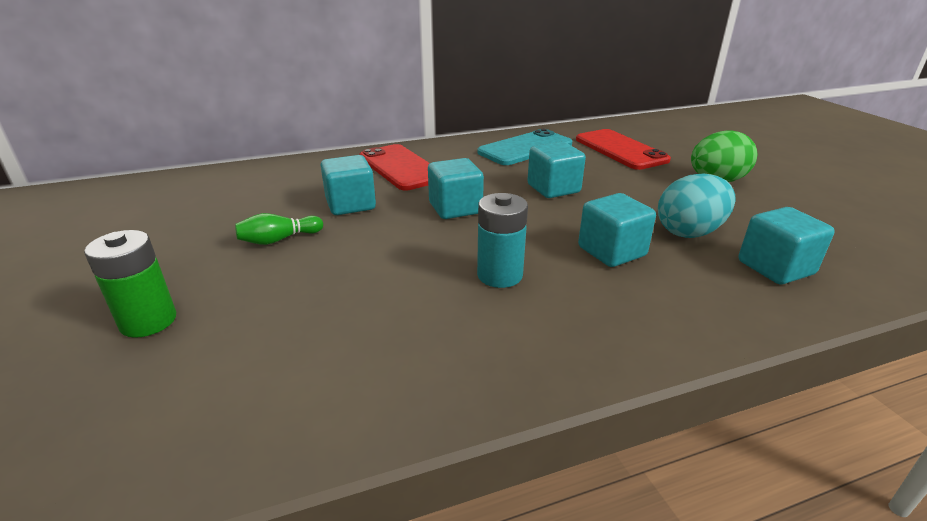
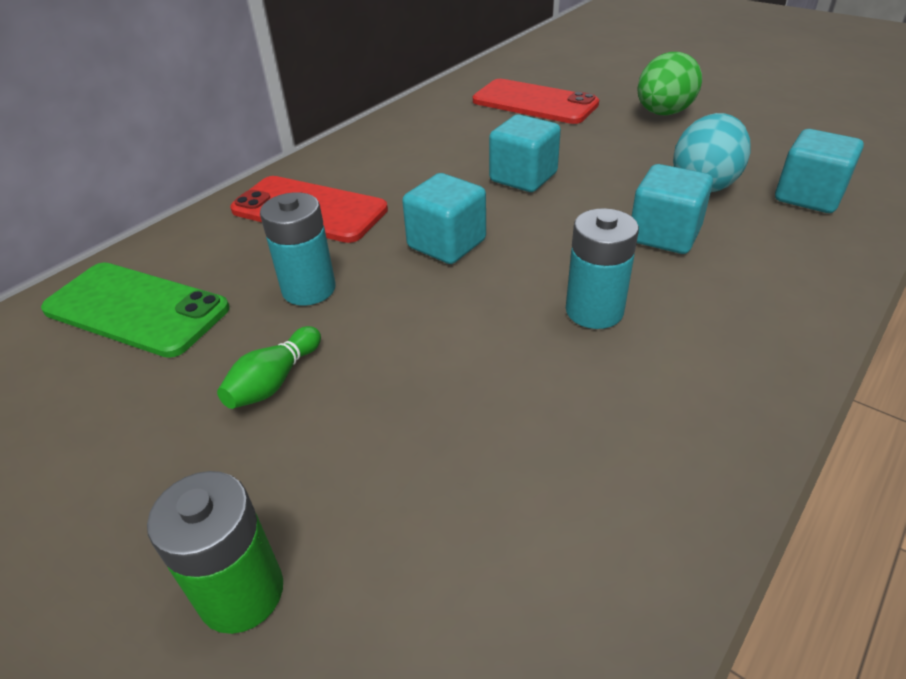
camera: 30 degrees left, 10 degrees up
turquoise cube [320,155,376,215] -> turquoise battery [260,192,336,306]
turquoise phone [477,129,572,165] -> none
none -> green phone [41,262,230,358]

